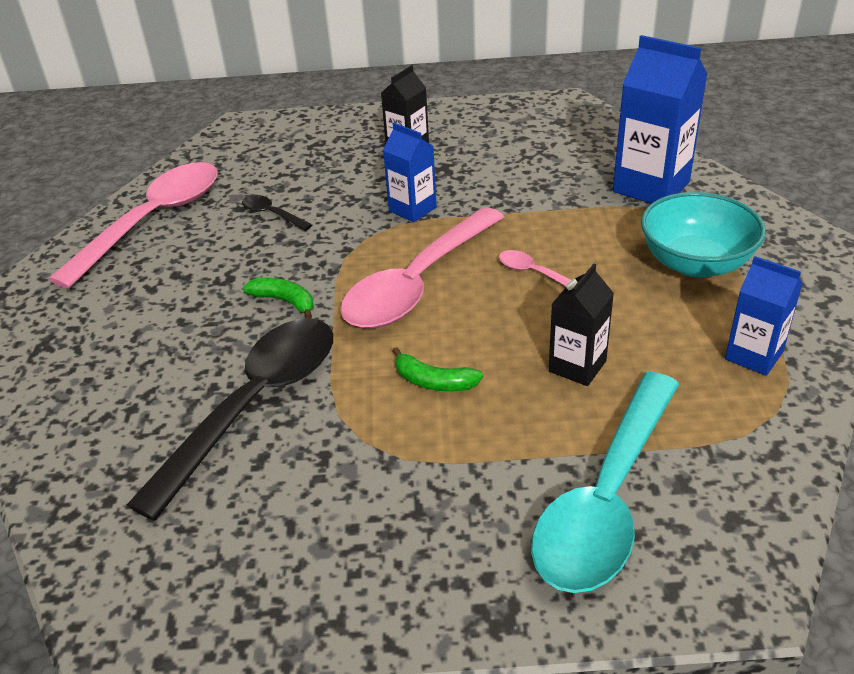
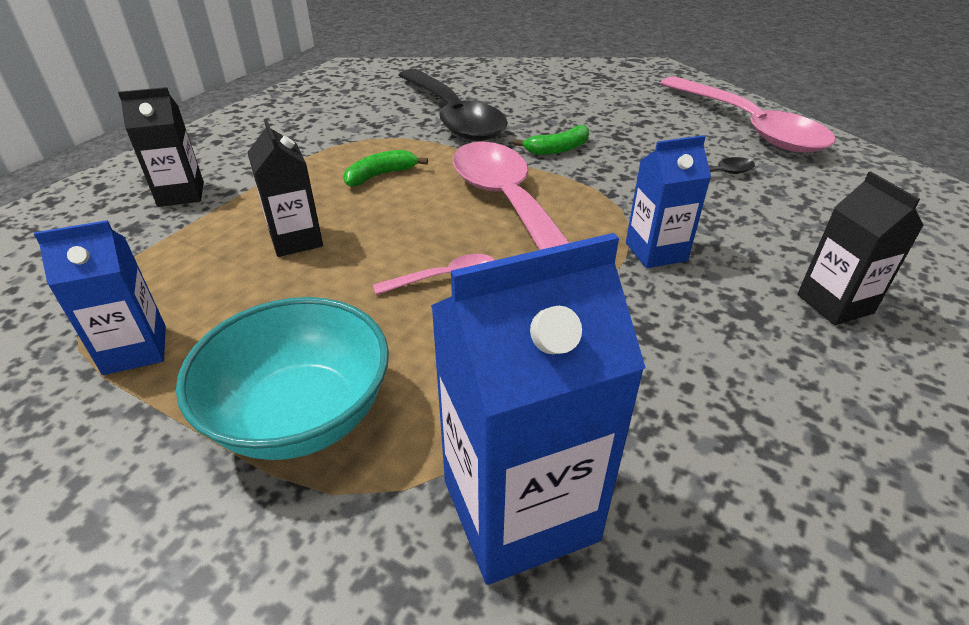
camera: 120 degrees right, 0 degrees up
turquoise spoon [531,372,679,593] -> black carton [118,87,204,207]

